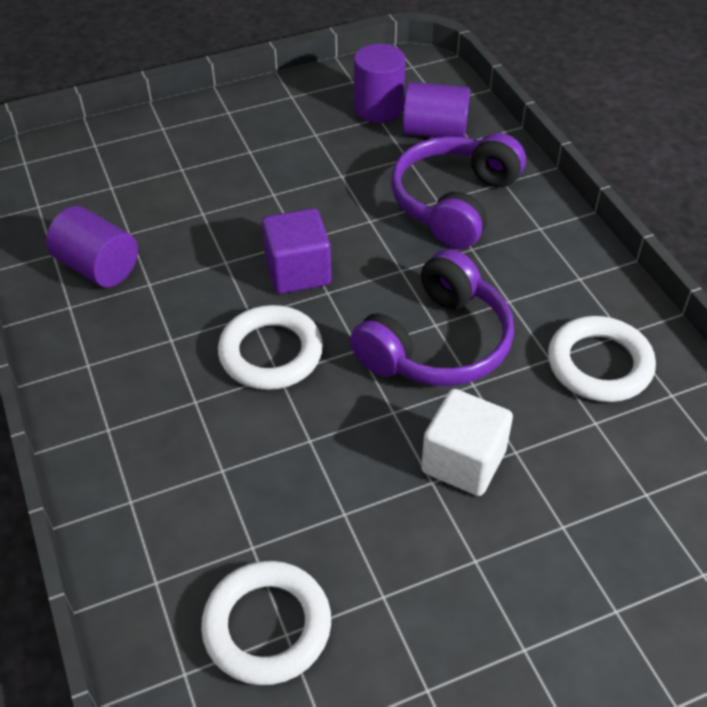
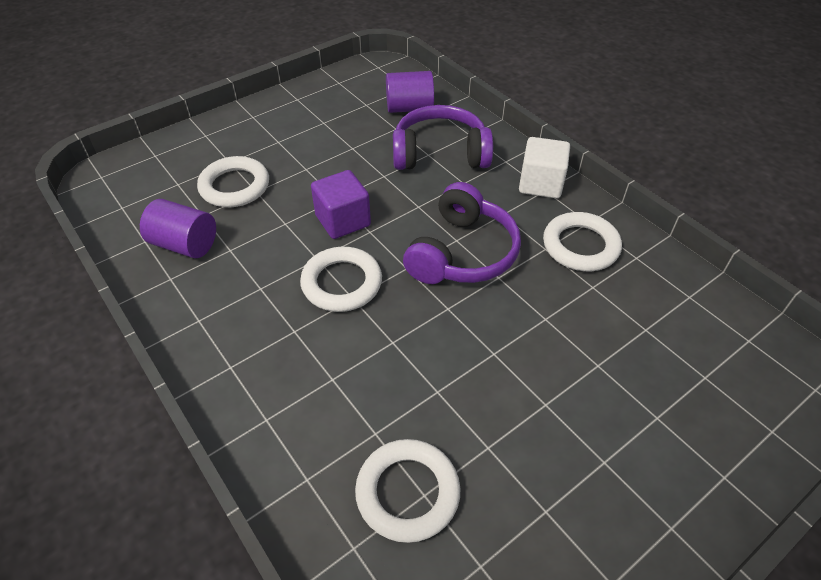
camera: 15 degrees left, 0 degrees up
purple cylinder [354,44,406,123] -> none
purple headphones [391,133,526,249] -> purple headphones turned 75 degrees clockwise [393,105,493,170]
white cube [421,389,513,496] -> white cube moved to [519,137,570,198]
none -> white ring [197,156,269,207]

